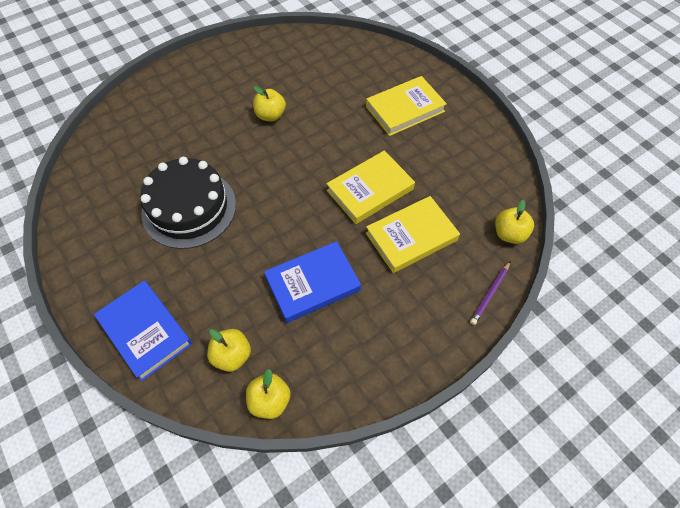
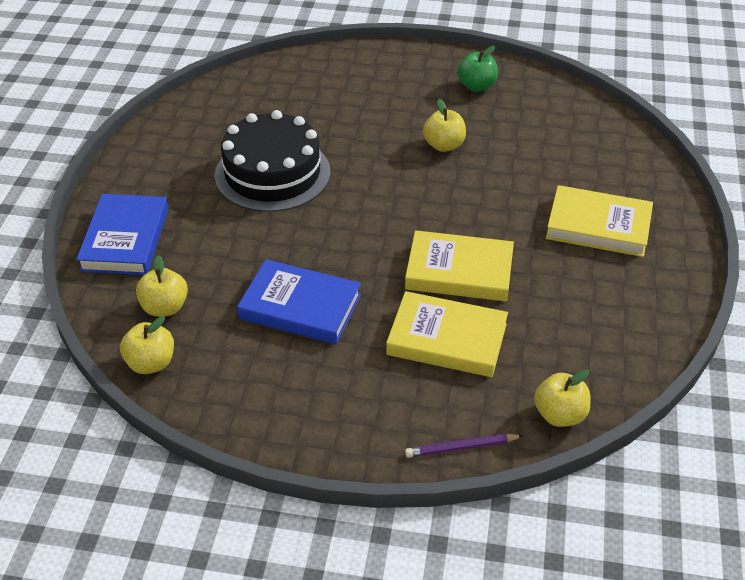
camera: 45 degrees right, 15 degrees down
none -> green apple [457,46,498,92]

